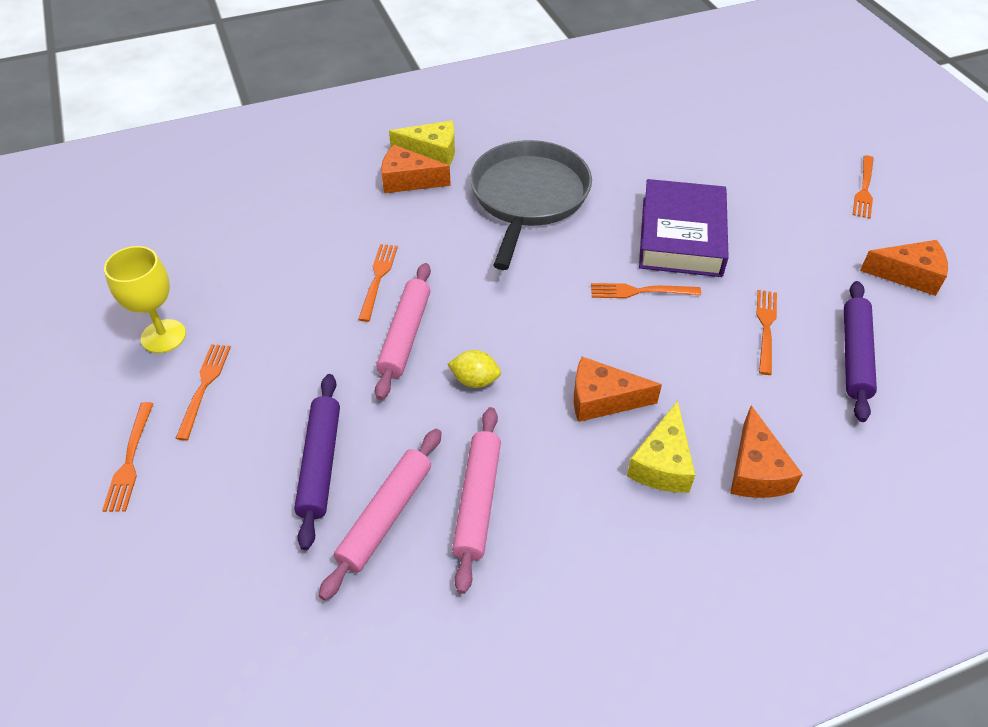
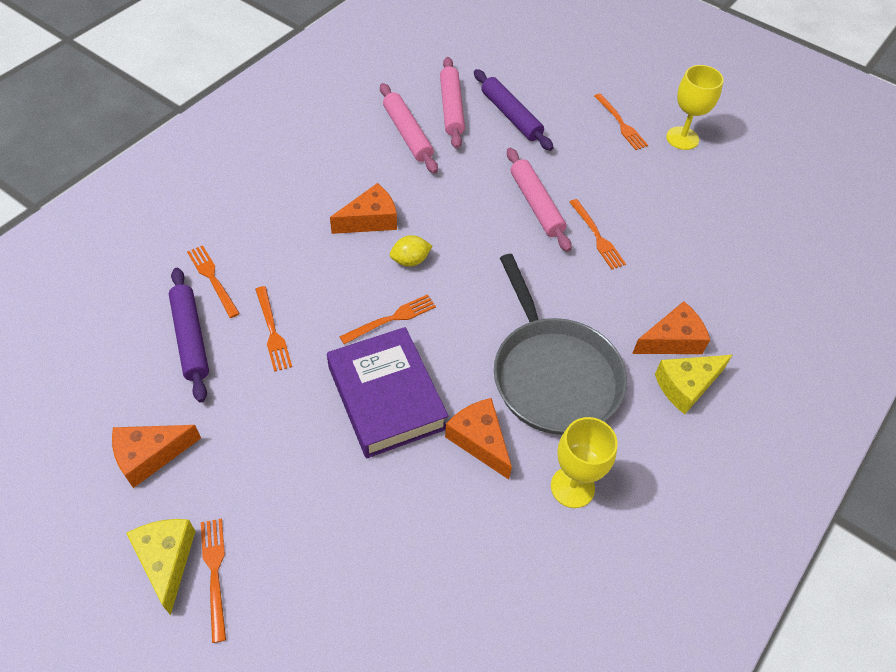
camera: 145 degrees right, 5 degrees up
orange fork [102,402,154,512] -> orange fork moved to [187,245,240,318]
yellow lemon [448,350,501,388] -> yellow lemon moved to [390,235,432,267]
yellow cheese [627,401,695,493] -> yellow cheese moved to [126,519,196,615]
orange cheese [730,405,803,498] -> orange cheese moved to [445,398,512,480]
none -> yellow goblet [551,417,617,508]

